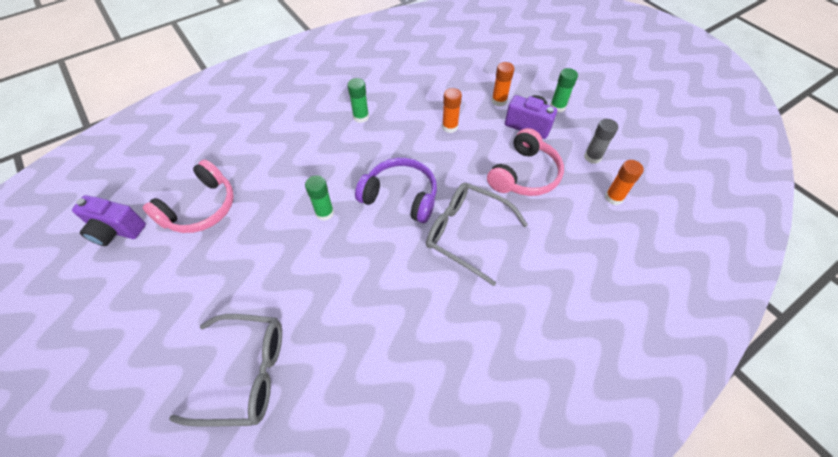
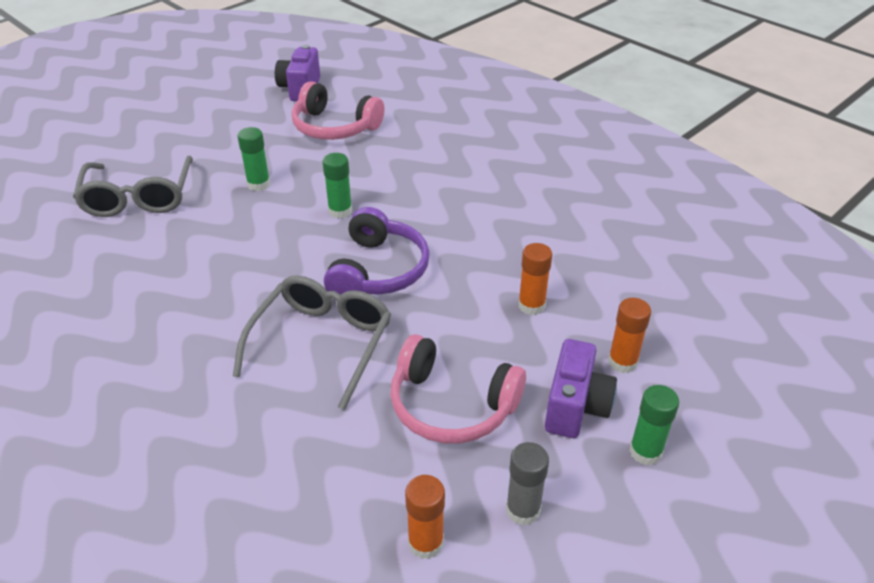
camera: 80 degrees right, 15 degrees down
green glue stick [348,78,369,123] -> green glue stick moved to [237,127,270,191]

